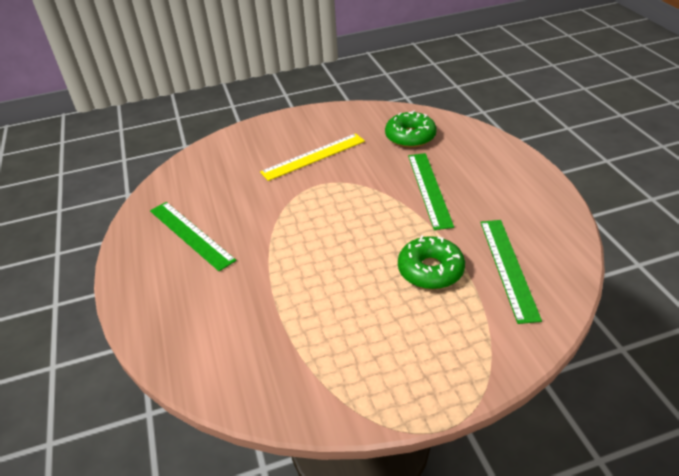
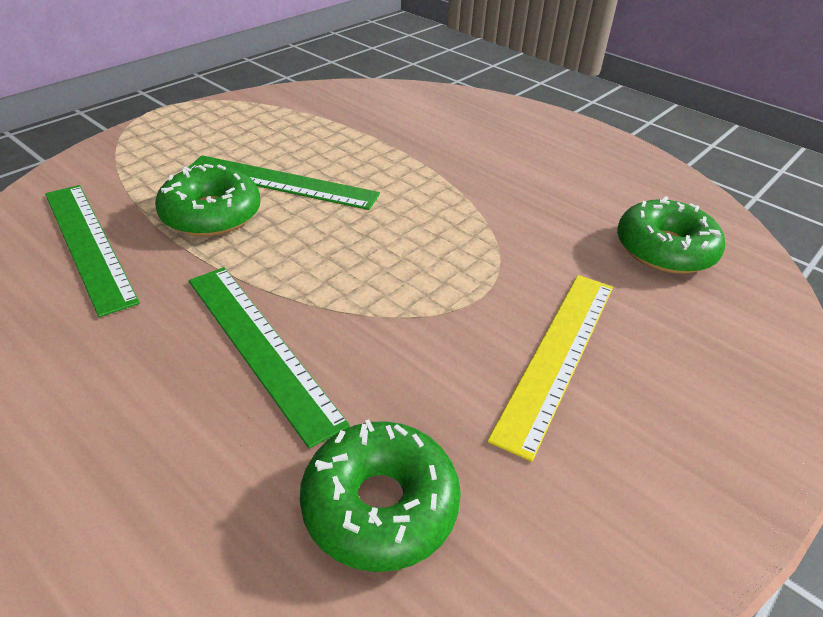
camera: 145 degrees right, 0 degrees up
green ruler [150,202,237,271] -> green ruler moved to [188,155,380,210]
none -> green donut [617,196,725,274]

